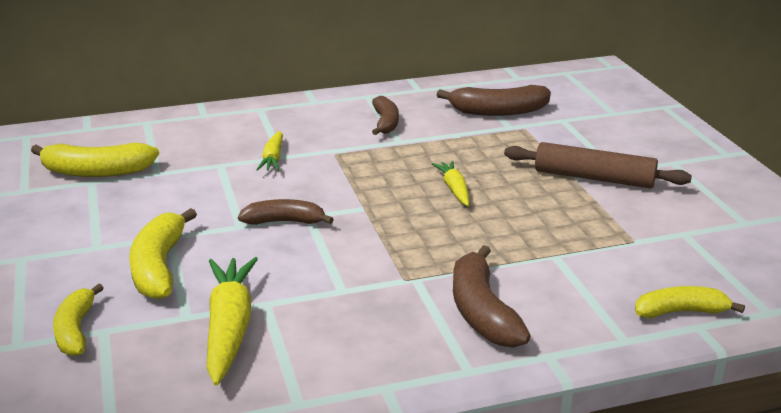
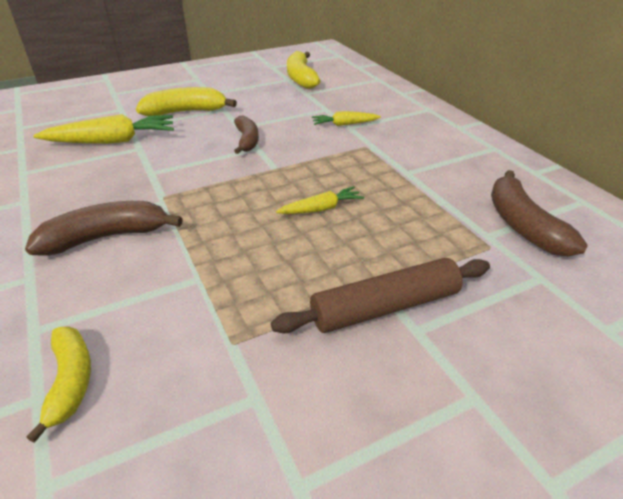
camera: 80 degrees right, 10 degrees up
yellow banana [53,284,104,356] -> none
brown banana [372,96,399,135] -> none
brown rolling pin [504,142,692,189] -> brown rolling pin turned 60 degrees clockwise [271,258,490,333]

